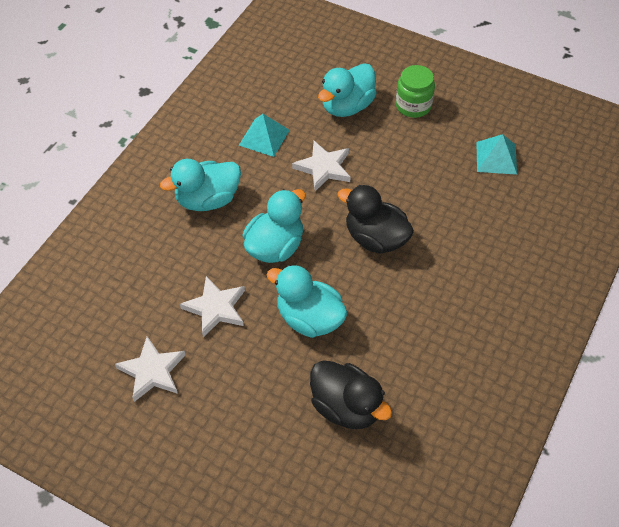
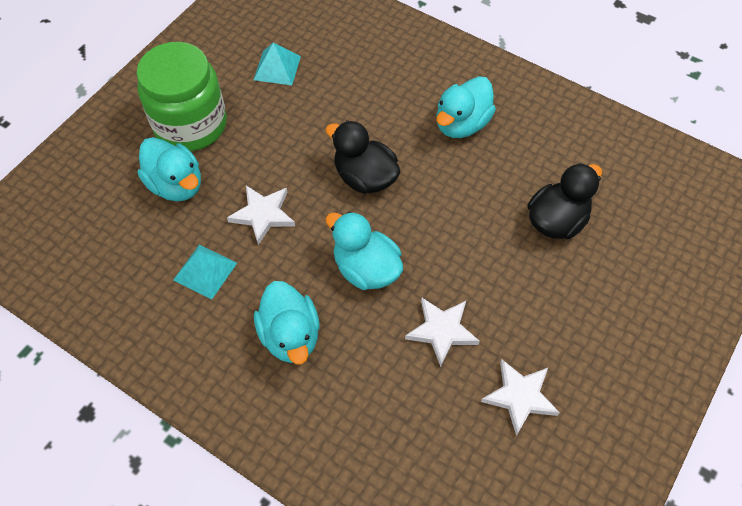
camera: 85 degrees left, 5 degrees up
turquoise duck [267,265,348,338] -> turquoise duck moved to [436,76,496,138]
black duck [337,185,414,254] -> black duck turned 90 degrees clockwise [325,120,401,194]
green jar [396,65,435,118] -> green jar [136,42,227,151], size x1.85

